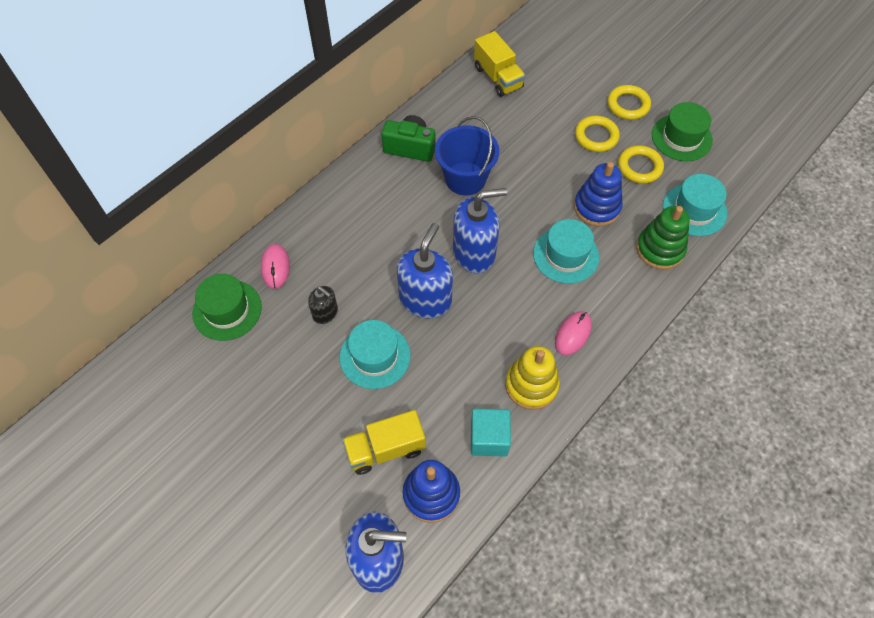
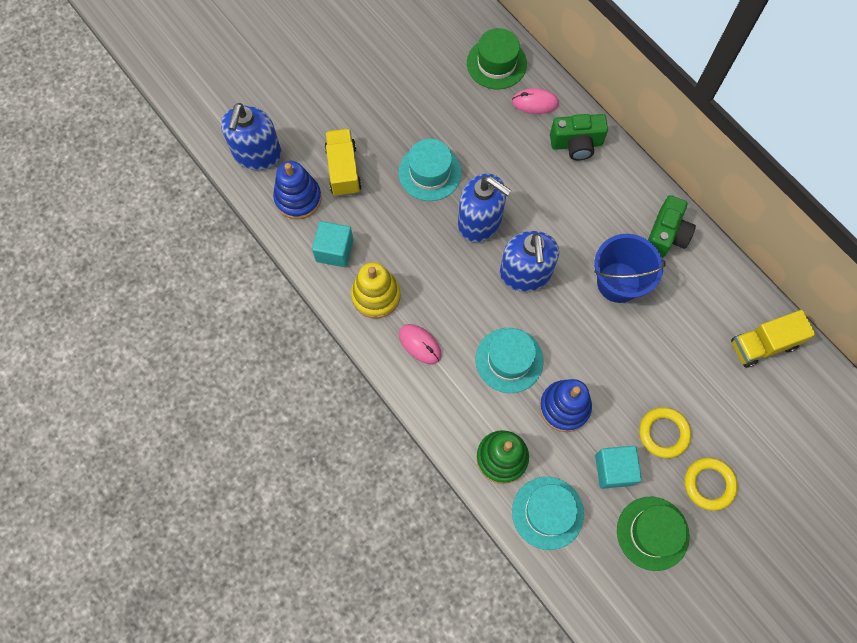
camera: 100 degrees right, 10 degrees up
black soap dispenser [308,286,338,324] -> none
yellow ring [618,145,664,184] -> turquoise cube [595,446,642,489]
none -> green camera [550,114,608,160]

